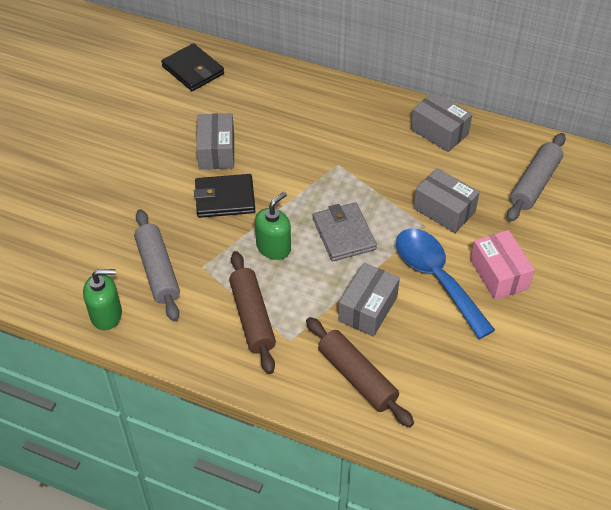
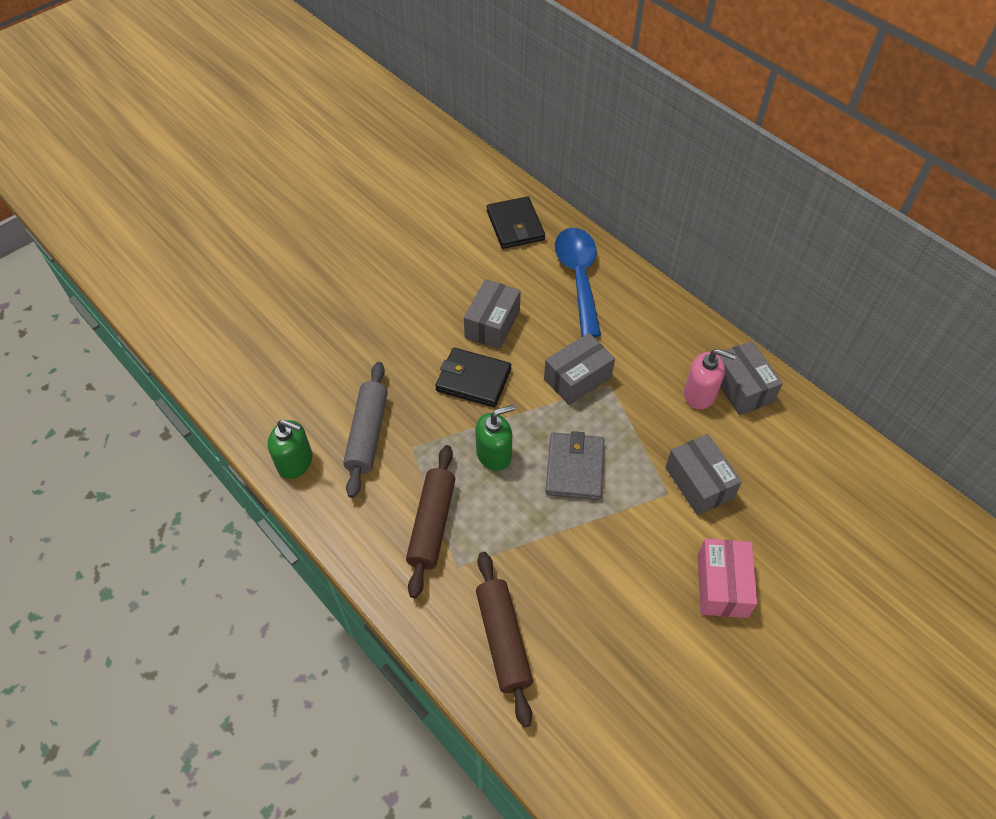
camera: 25 degrees right, 5 degrees up
grey box [338,263,400,337] -> grey box moved to [544,333,615,405]
blue spoon [396,228,495,339] -> blue spoon moved to [555,228,601,338]
grey rolling pin [507,133,566,222] -> none
none -> pink soap dispenser [684,349,736,409]

